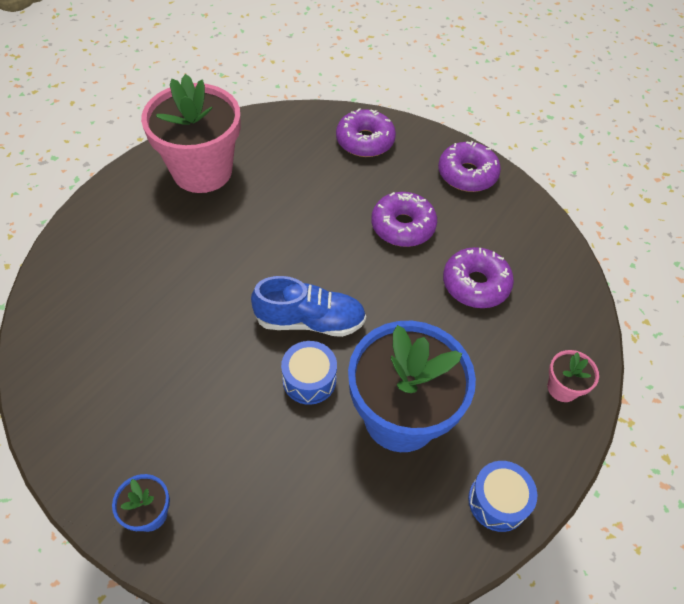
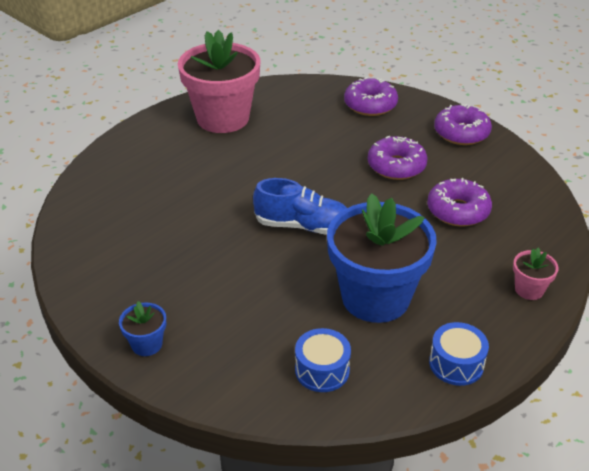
camera: 10 degrees right, 15 degrees down
blue drum [281,341,337,405] -> blue drum moved to [295,328,351,392]

